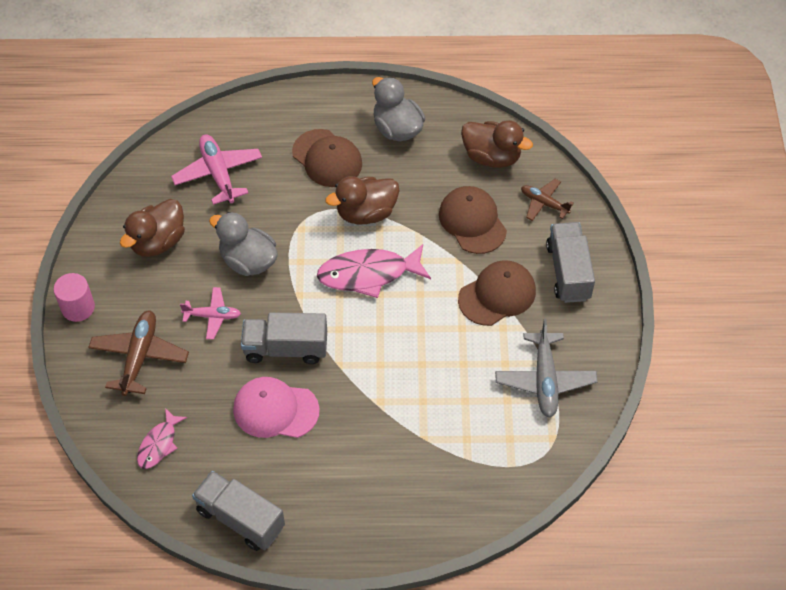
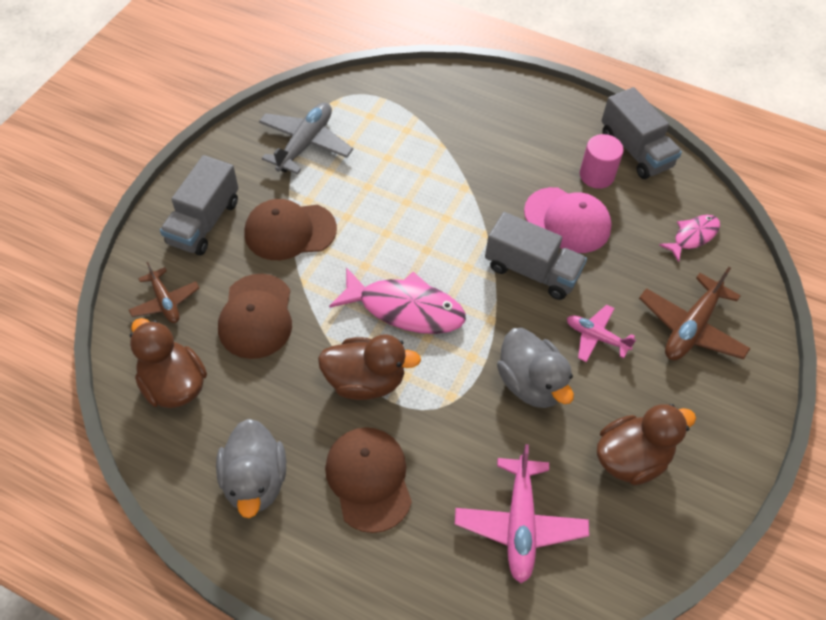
camera: 155 degrees left, 0 degrees up
pink cylinder [53,273,95,322] -> pink cylinder moved to [580,134,624,189]

